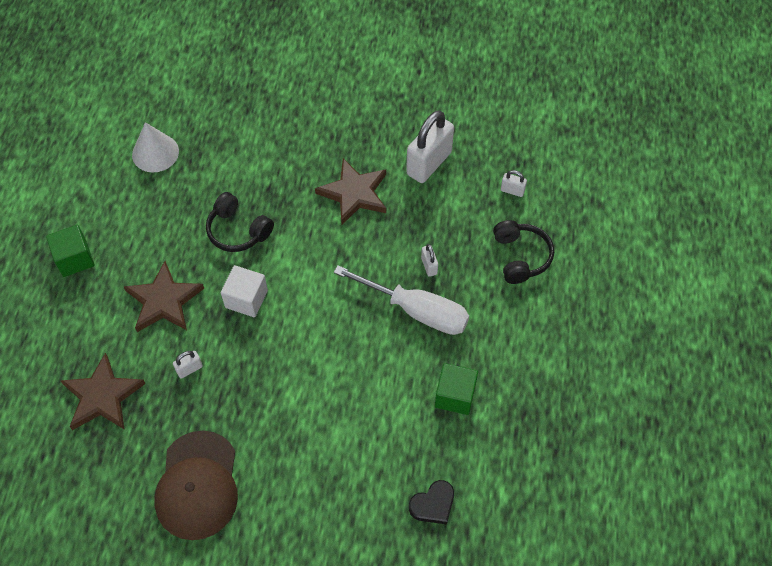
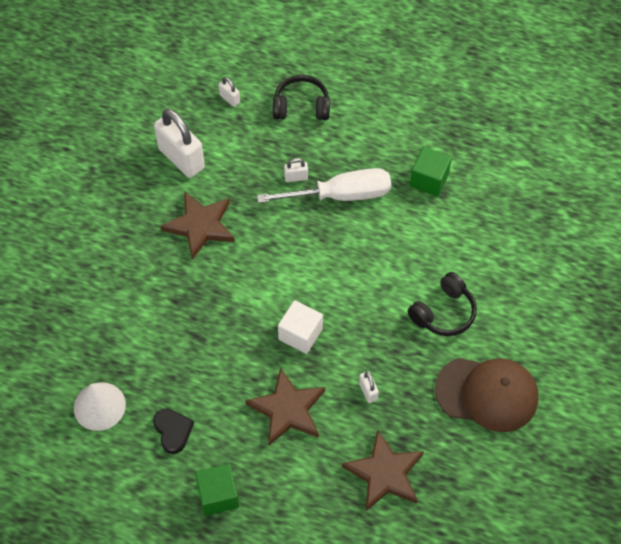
camera: 80 degrees left, 0 degrees up
black headphones [206,192,274,252] -> black headphones moved to [408,272,477,336]
white screwdriver [334,265,469,335] -> white screwdriver turned 45 degrees clockwise [257,168,391,203]
black heart [409,480,454,524] -> black heart moved to [153,409,194,454]
white padlock [501,170,527,197] -> white padlock turned 75 degrees counterclockwise [219,77,240,107]

